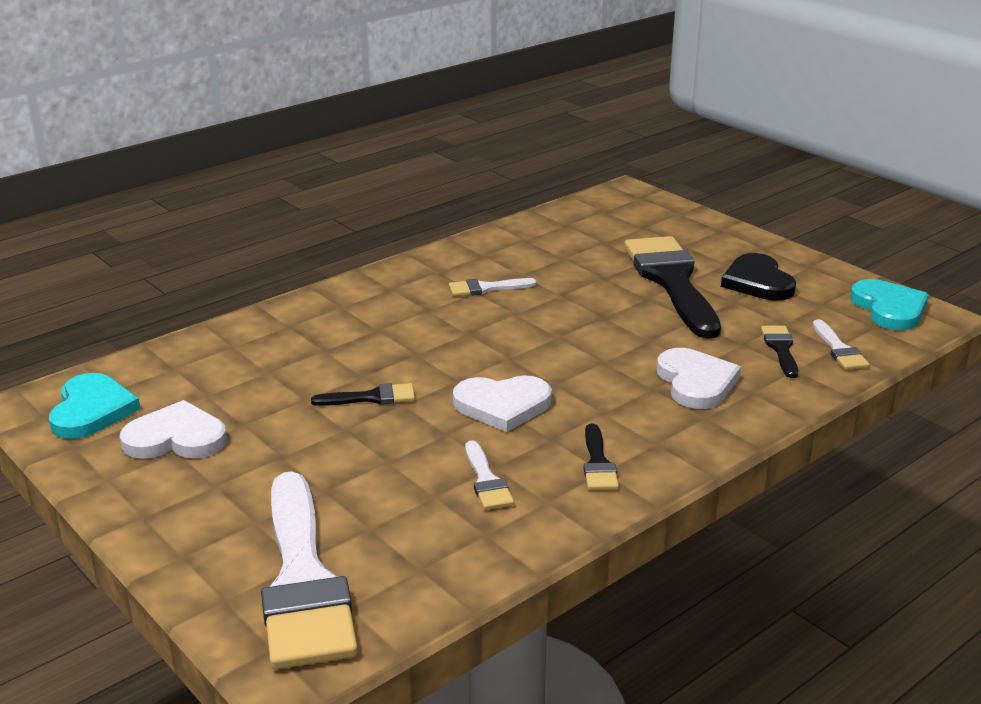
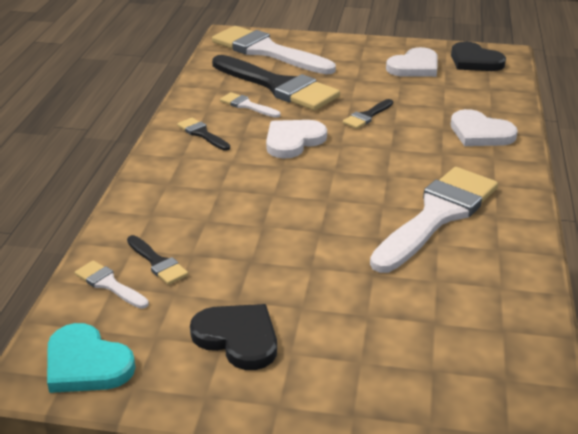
camera: 140 degrees right, 5 degrees up
turquoise heart [49,373,140,439] -> black heart [451,41,506,71]
white brush [449,278,537,296] -> white brush [370,167,498,273], size x2.31
black brush [624,236,721,339] -> black brush moved to [212,55,340,110]
white heart [657,348,741,409] -> white heart moved to [451,109,518,146]

